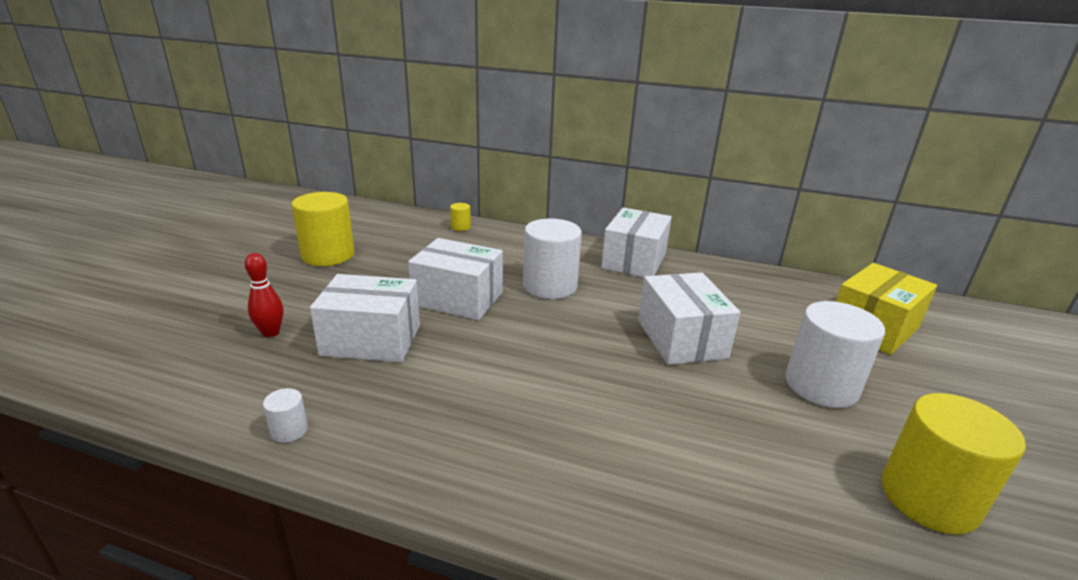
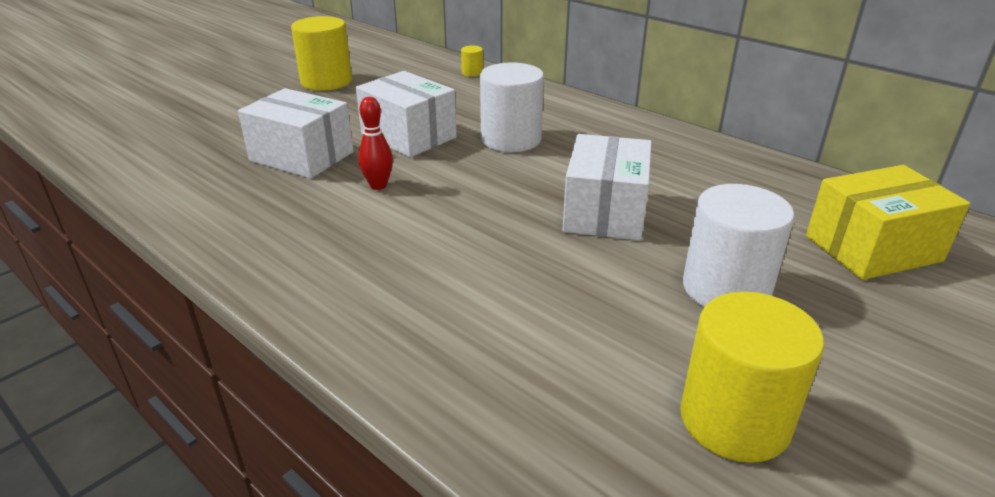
camera: 25 degrees right, 5 degrees up
red bowling pin [245,253,283,337] -> red bowling pin moved to [358,97,393,190]
white cylinder [263,388,308,443] -> none
white box [601,207,672,278] -> none

